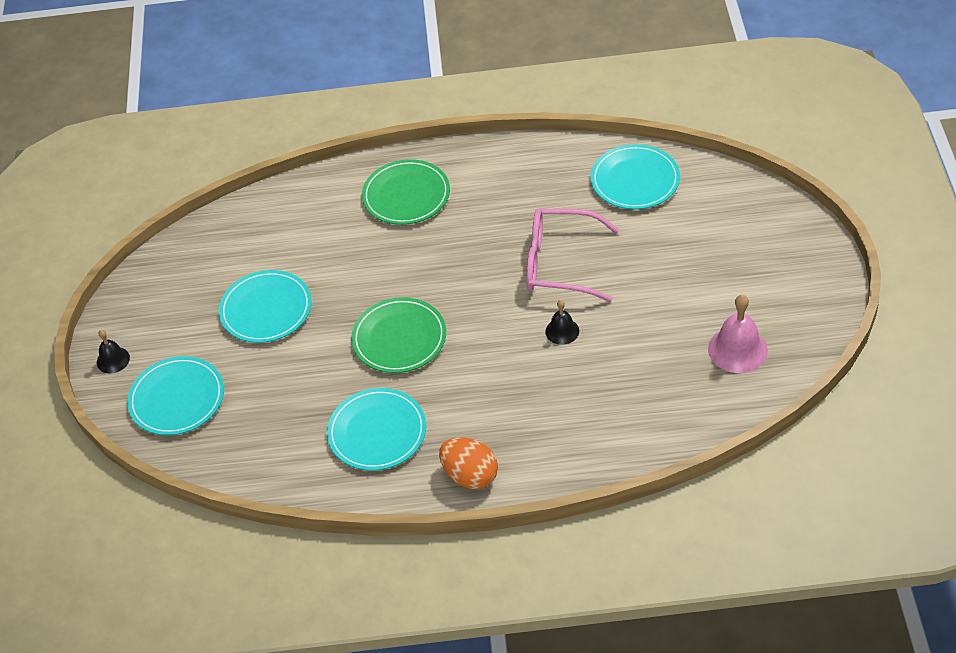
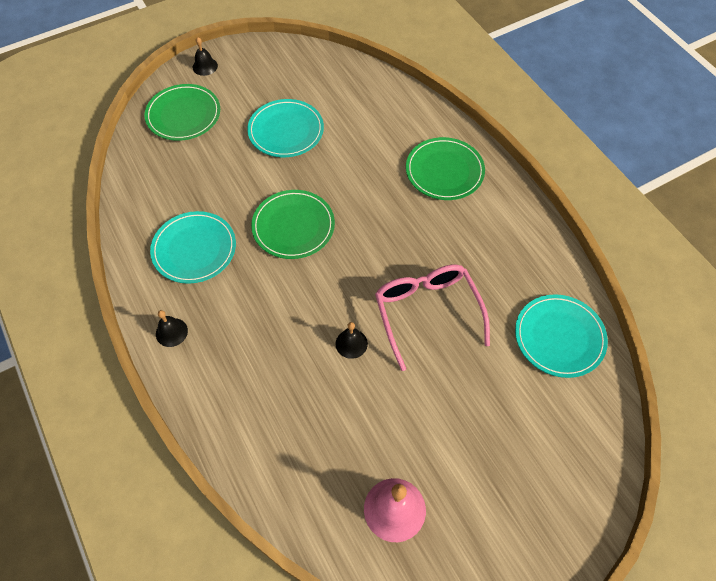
camera: 60 degrees right, 10 degrees up
turquoise plate [127,356,224,435] -> green plate [144,84,220,141]
orange egg [439,437,498,489] -> black bell [156,310,188,347]

